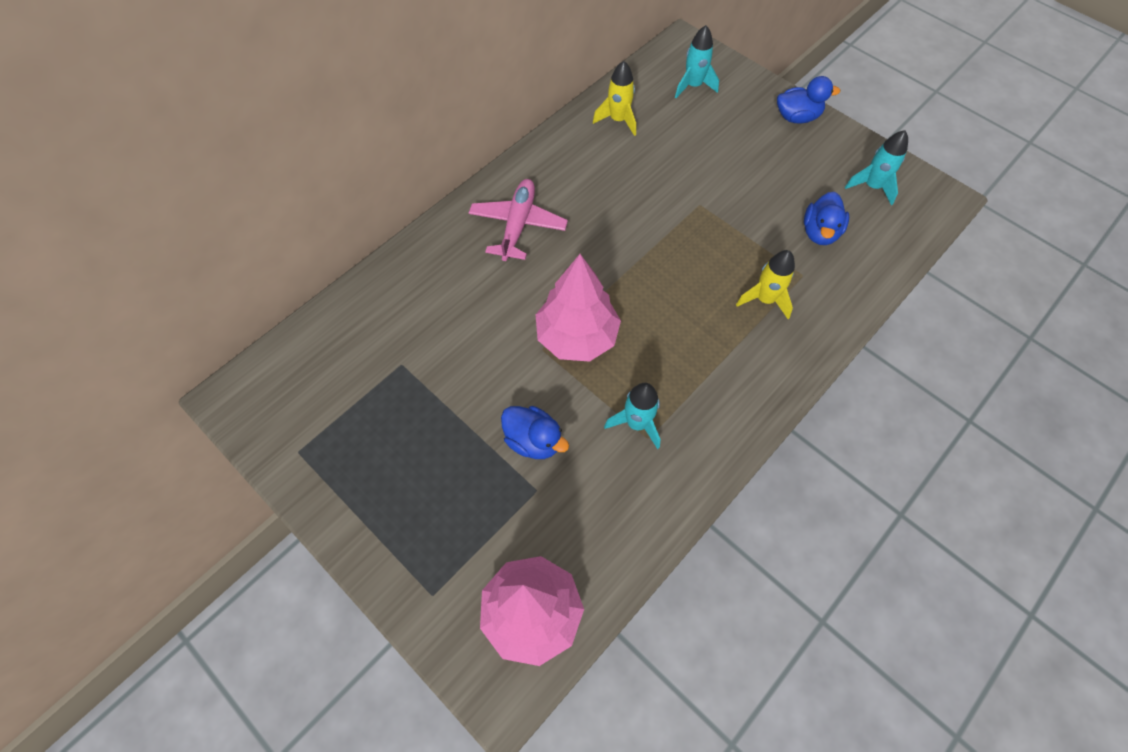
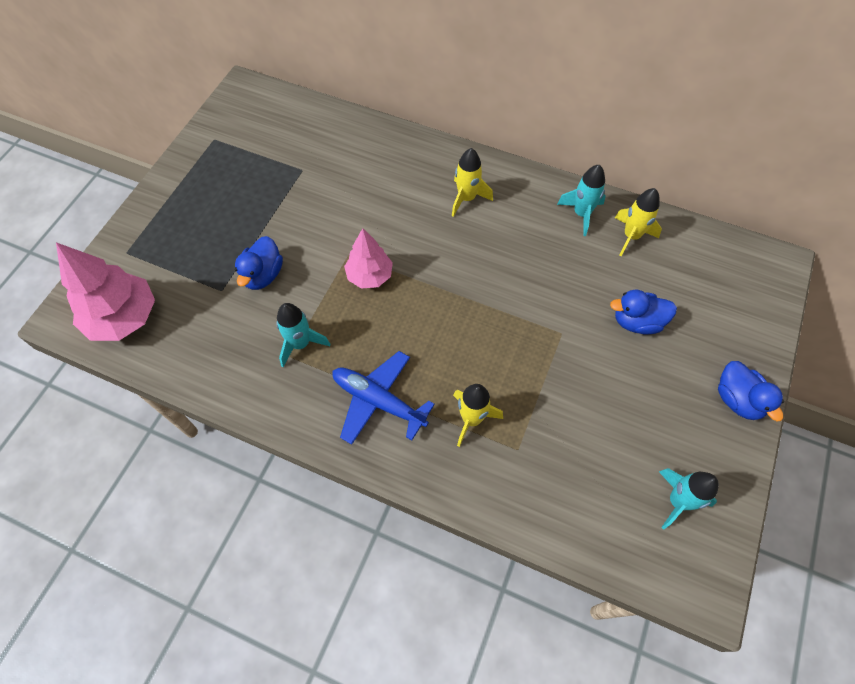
camera: 70 degrees right, 0 degrees up
pink plane [469,179,568,261] -> yellow rocket [452,148,493,217]
pink tree [535,254,621,362] -> pink tree [344,228,393,289], size x0.63
turquoise rocket [675,25,719,98] -> turquoise rocket moved to [557,165,606,236]
blue duck [804,192,849,245] -> blue duck moved to [610,289,677,335]
none -> blue plane [332,351,435,445]

